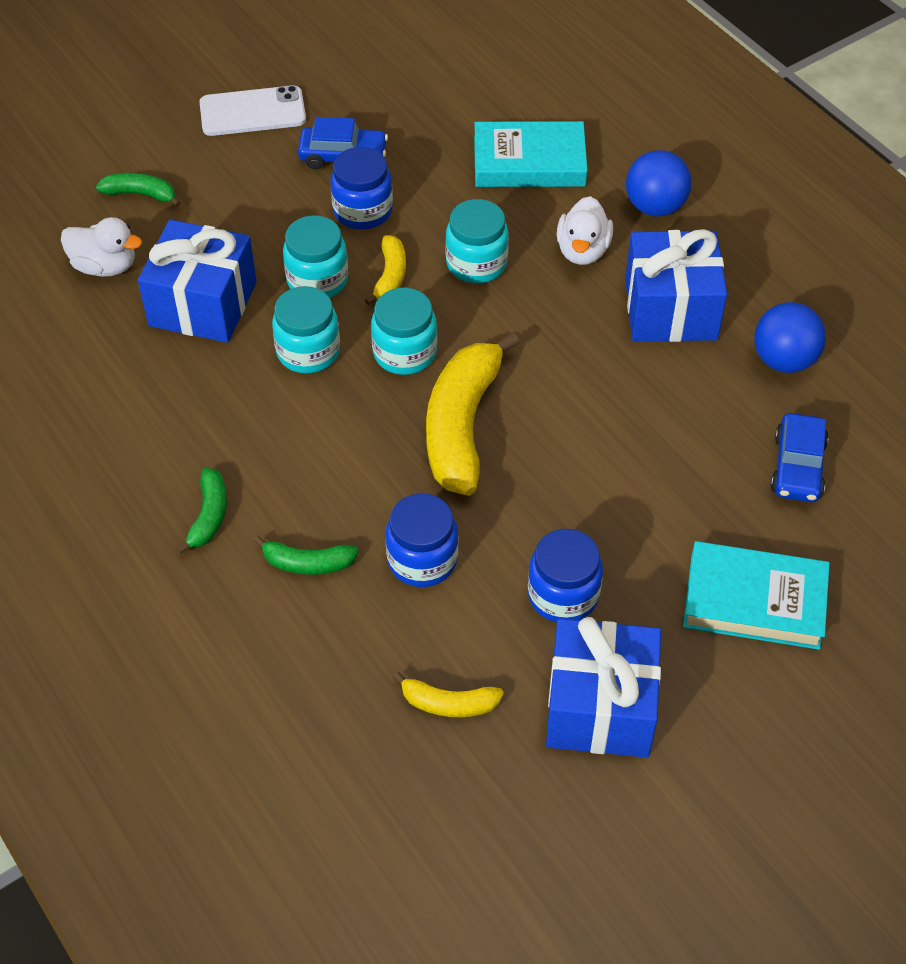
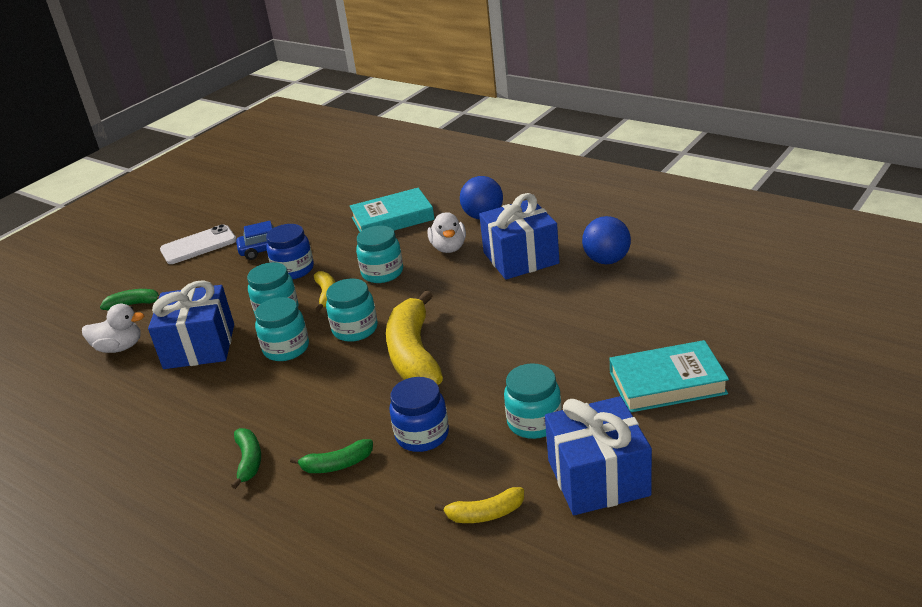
camera: 15 degrees left, 20 degrees down
blue jar [528,529,603,622] -> turquoise jar [504,363,562,439]
blue car [770,413,829,502] -> none

